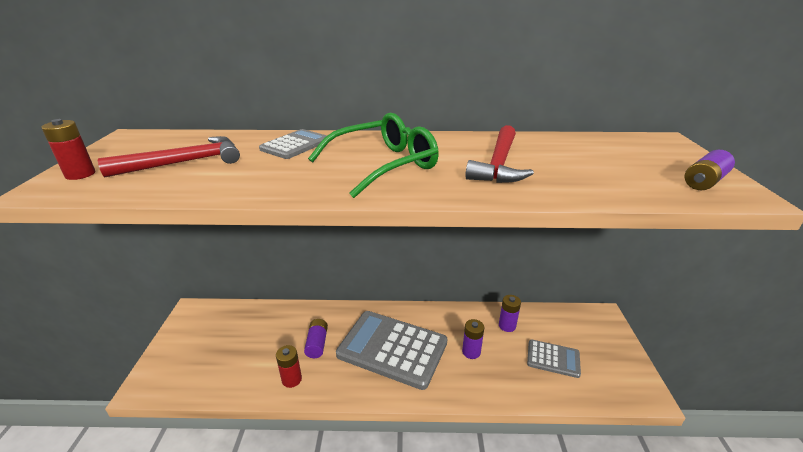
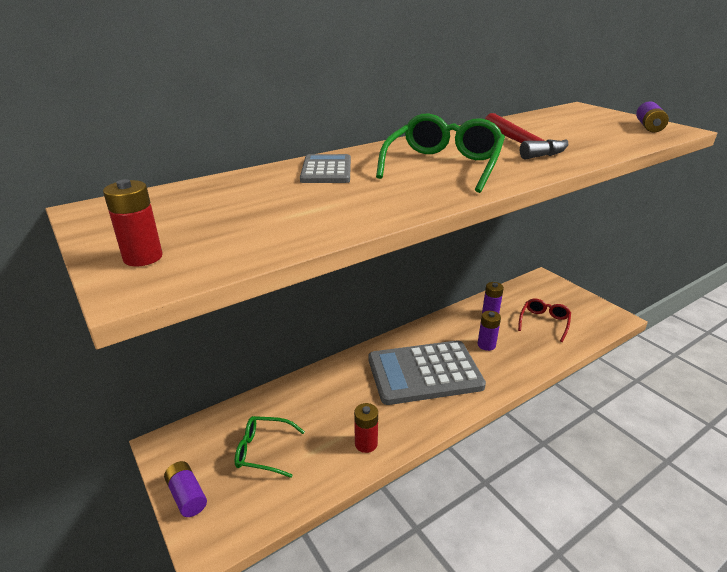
camera: 35 degrees left, 0 degrees up
red hammer [98,136,240,177] -> none
purple battery [304,319,328,358] -> purple battery moved to [164,461,207,517]
grey calculator [527,339,581,378] -> red glasses [518,298,571,342]
none -> green glasses [235,416,305,478]

